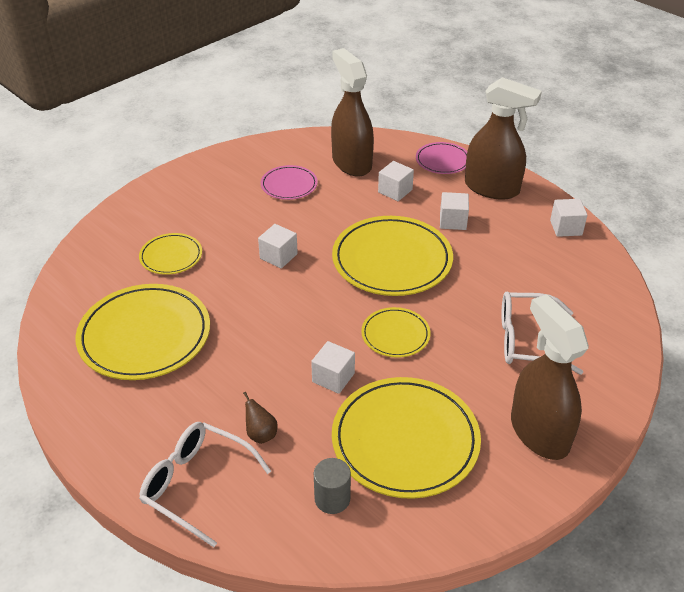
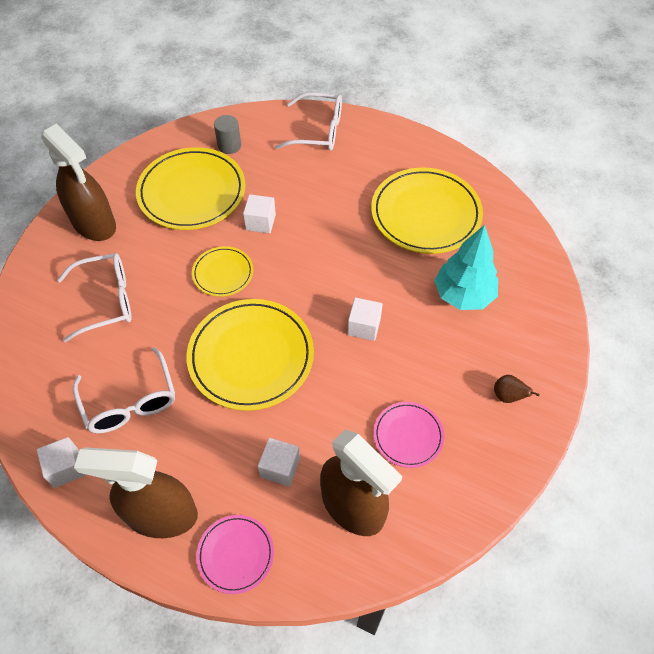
camera: 160 degrees right, 15 degrees up
yellow plate [139,233,202,275] -> turquoise tree [434,225,498,310]
brown pear [243,392,278,444] -> brown pear moved to [494,375,540,403]
white cube [440,192,469,230] -> none
none -> white glasses [73,347,175,433]

